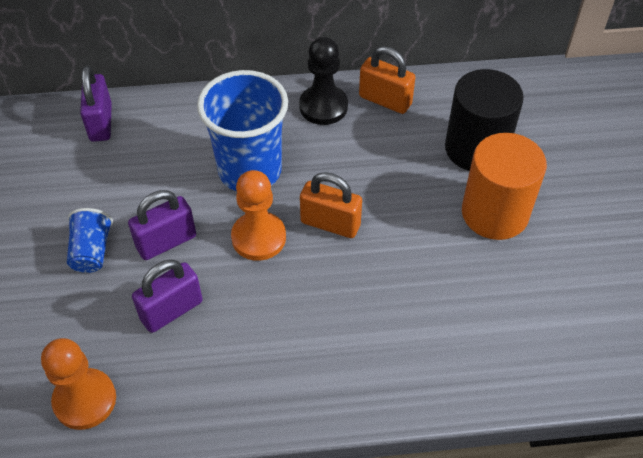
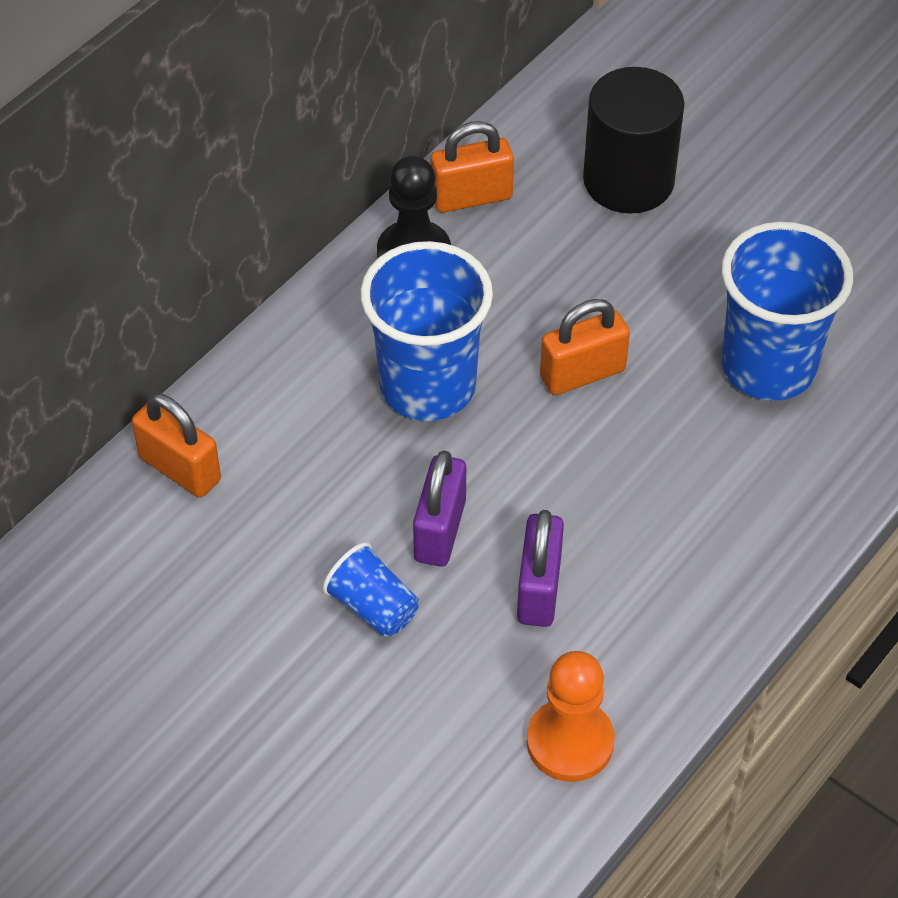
camera: 45 degrees left, 0 degrees up
purple padlock [80,66,112,142] -> orange padlock [132,393,221,497]
orange pawn [231,170,286,261] -> none
orange cylinder [462,133,547,240] -> none
none -> blue cup [722,222,853,401]

